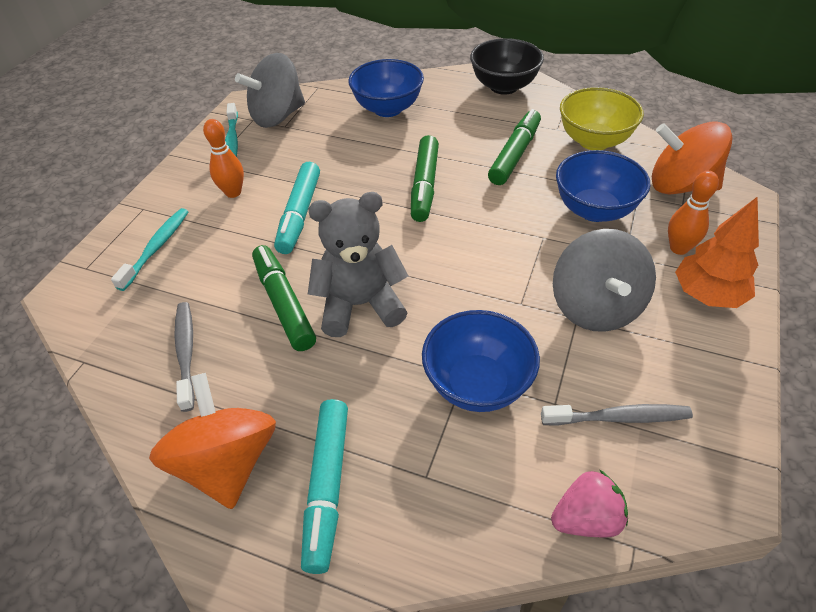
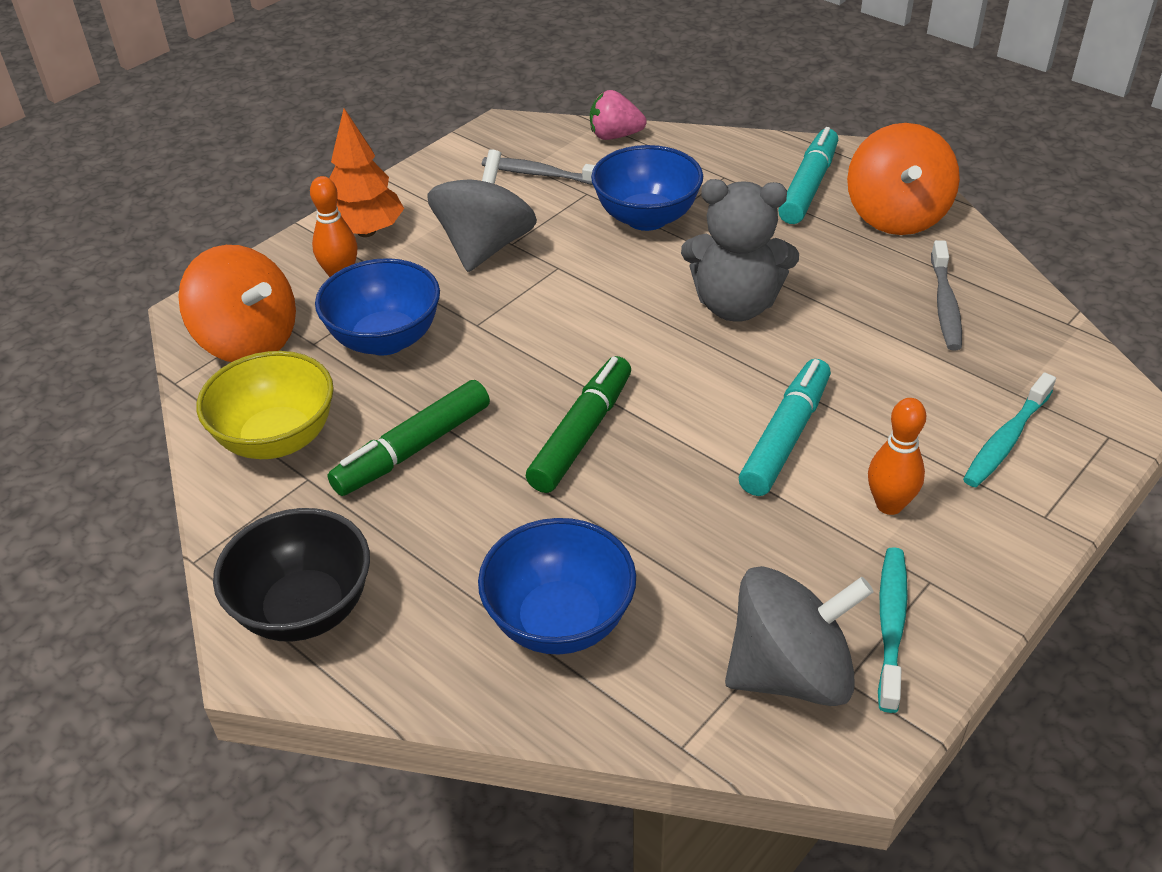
camera: 160 degrees left, 5 degrees down
green marker [252,245,316,351] -> none

